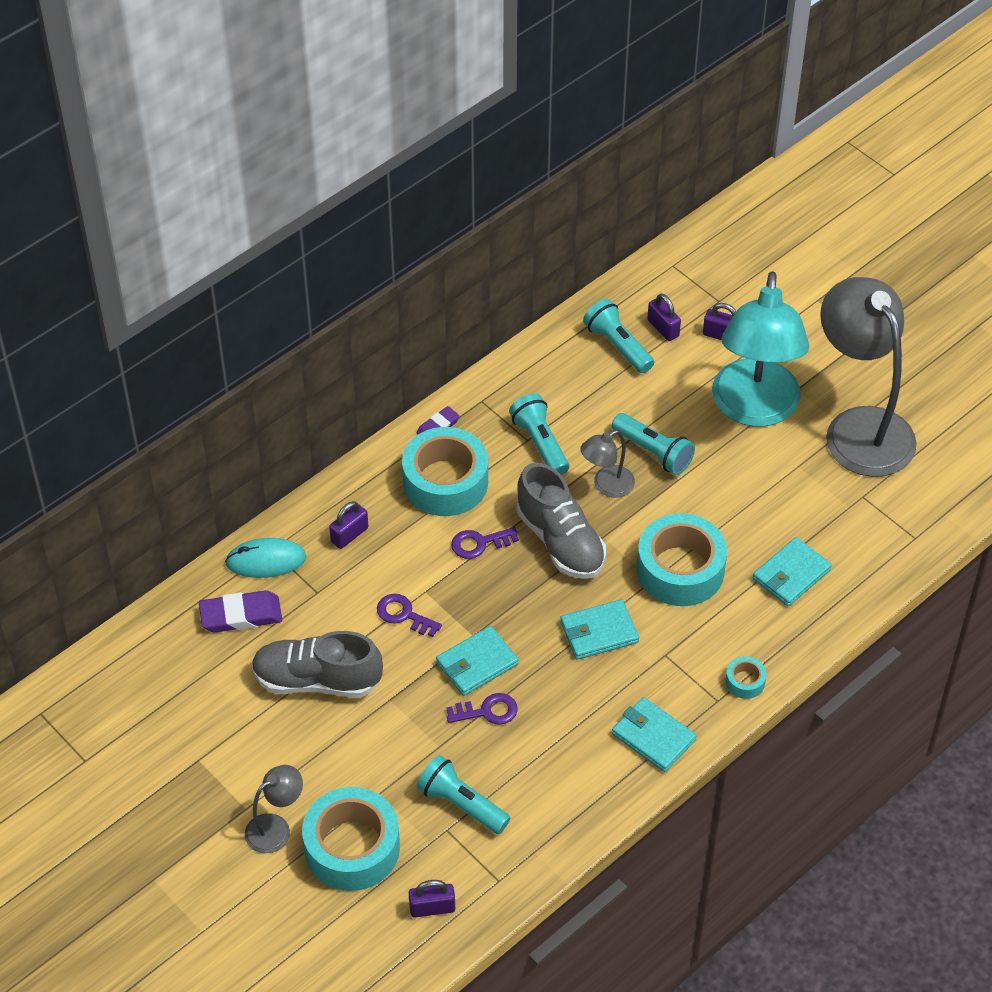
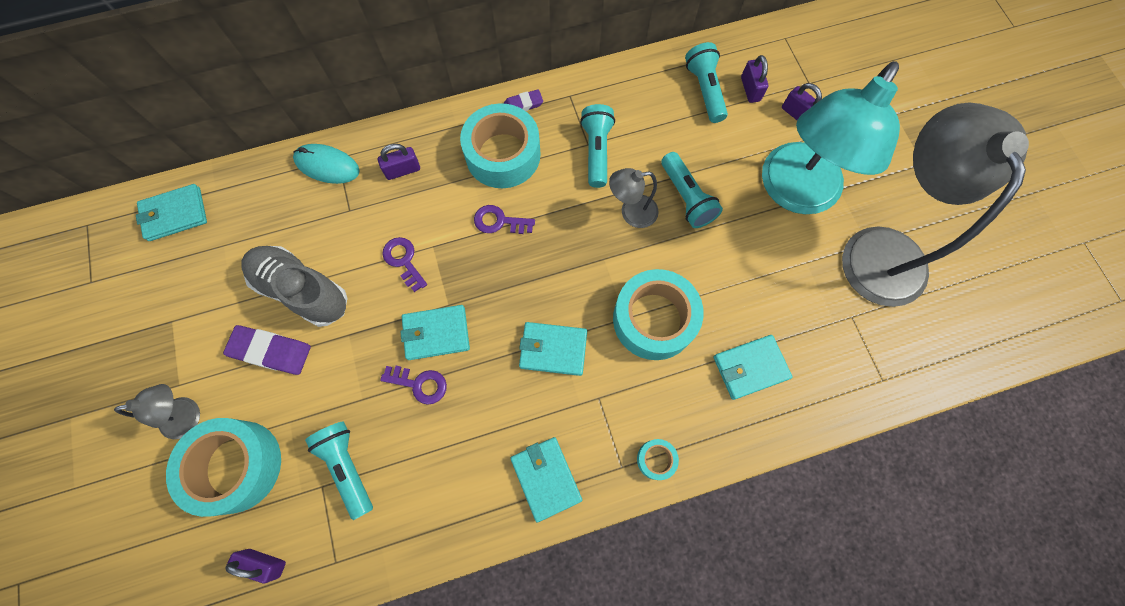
camera: 25 degrees right, 20 degrees up
purple eraser [199,590,282,633] -> purple eraser moved to [223,325,311,375]
grey shoe [516,463,606,579] -> none
none -> turquoise wallet [136,184,207,241]

